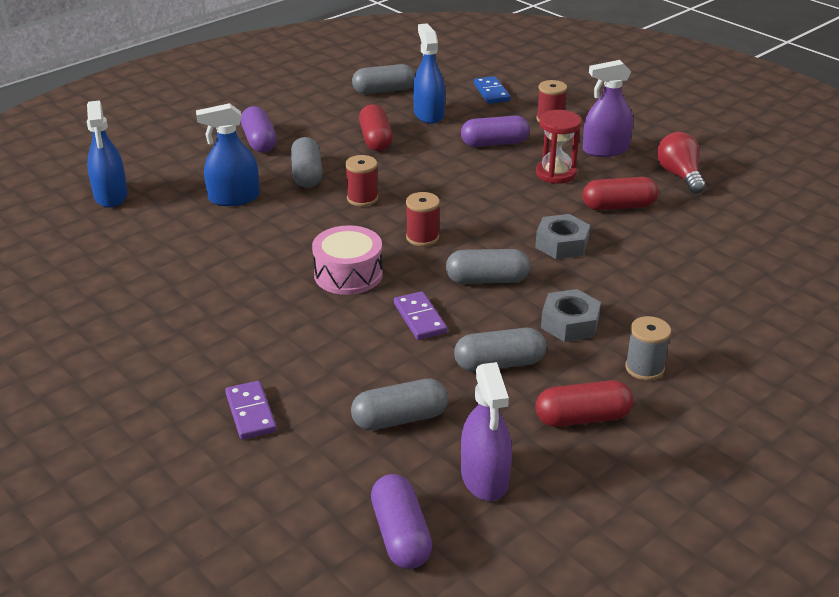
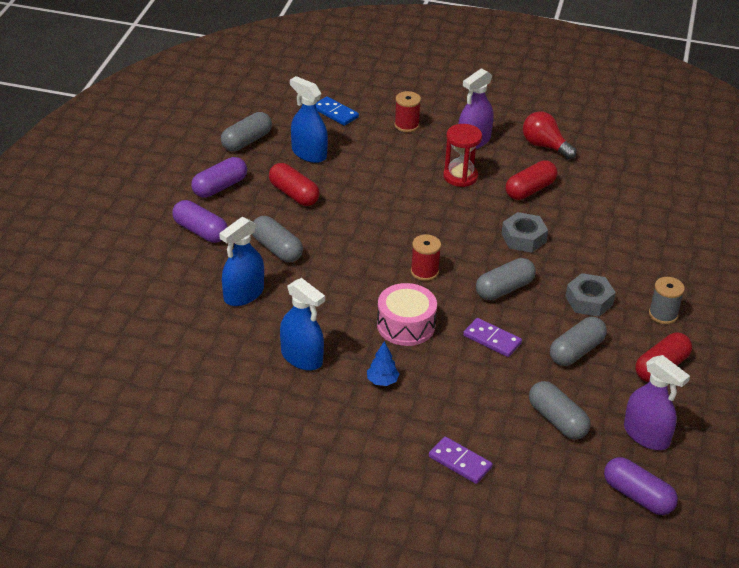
camera: 35 degrees left, 5 degrees up
blue spray bottle [87,100,128,208] -> blue spray bottle moved to [280,278,325,371]
red spool [345,155,378,207] -> none
grey capsule [351,379,448,430] -> grey capsule turned 75 degrees counterclockwise [529,381,591,439]
purple capsule [461,116,530,147] -> purple capsule moved to [191,157,247,198]
none -> blue tree [367,341,399,386]

